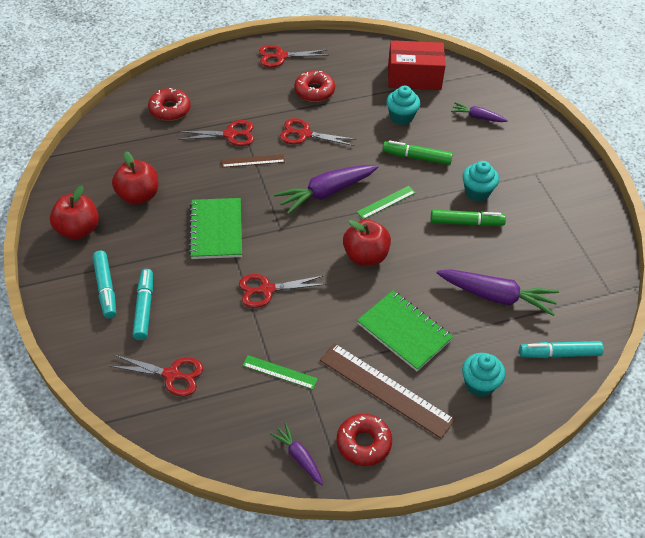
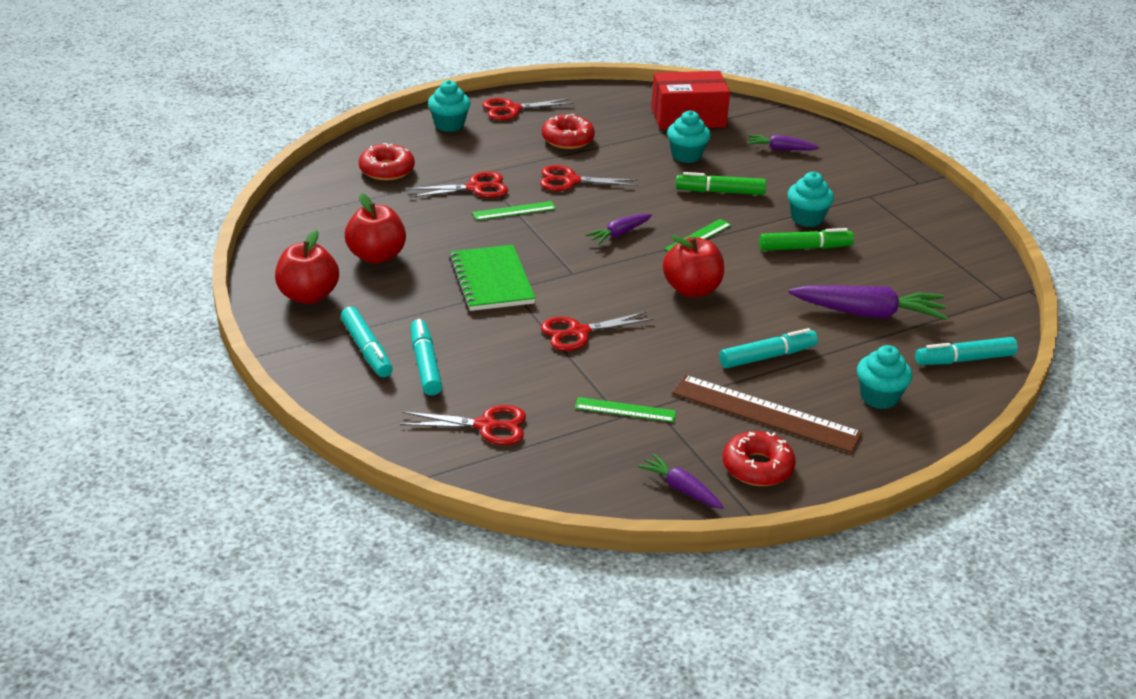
camera: 10 degrees left, 15 degrees down
brown ruler [221,154,285,168] -> green ruler [472,201,556,220]
purple carrot [274,165,378,214] -> purple carrot [585,214,652,245], size x0.55
green notebook [357,291,453,371] -> turquoise marker [719,328,818,368]
none -> turquoise cupcake [428,80,470,132]

